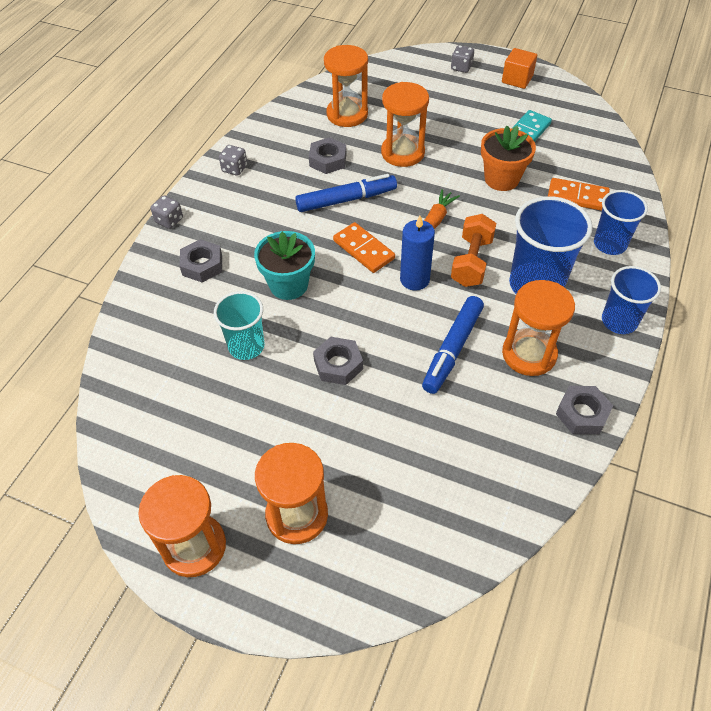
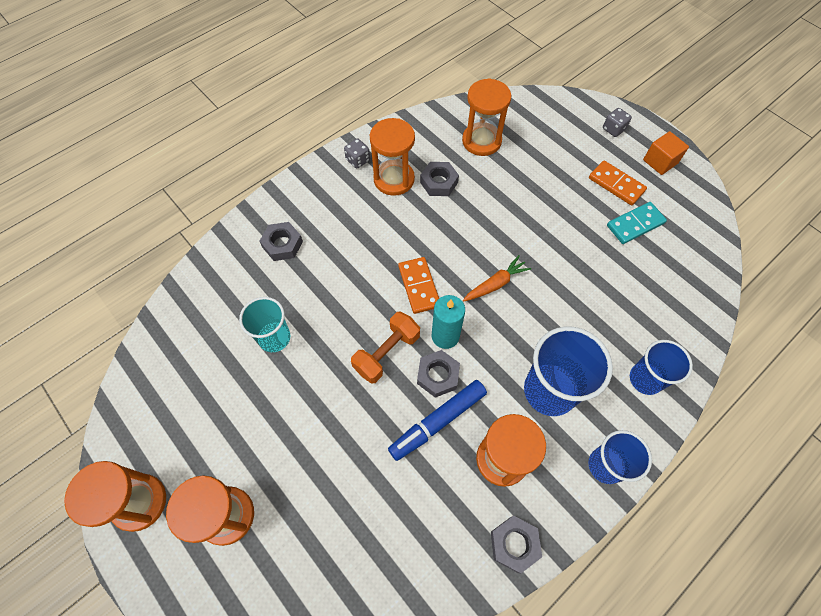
camera: 25 degrees right, 10 degrees up
grey dice [151,195,183,229] -> none
turquoise flower pot [254,231,315,300] -> none
blue marker [295,174,397,212] -> none
grey nut [313,337,363,385] -> grey nut moved to [417,350,460,398]
orange hourglass [381,82,429,167] -> orange hourglass moved to [370,118,415,196]
blue candle [400,216,435,291] -> turquoise candle [432,295,465,349]
orange dumbbell [451,214,496,287] -> orange dumbbell moved to [351,312,420,384]
orange flower pot [481,126,536,191] -> none
orange domino [548,178,610,211] -> orange domino moved to [589,160,647,205]

